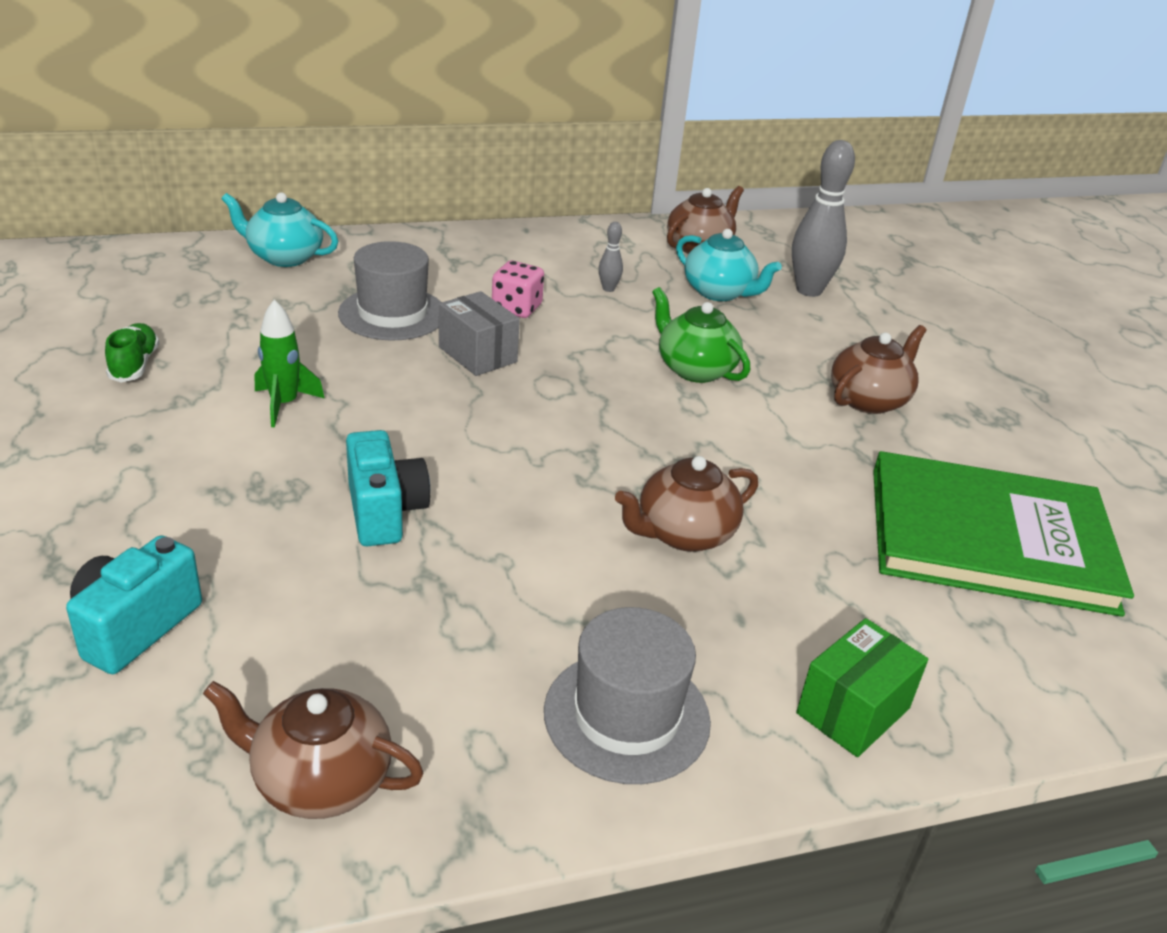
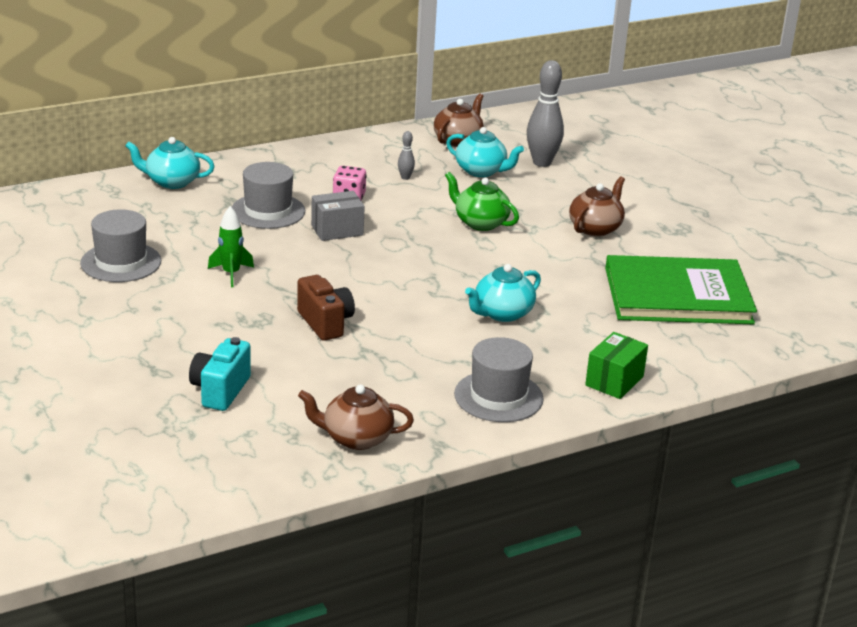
camera: 10 degrees left, 5 degrees down
green shoe [105,323,159,382] -> grey hat [80,209,161,282]
turquoise camera [346,430,430,546] -> brown camera [297,275,355,341]
grey box [439,291,520,376] -> grey box turned 60 degrees counterclockwise [311,191,365,241]
brown teapot [615,456,758,552] -> turquoise teapot [465,264,541,322]

